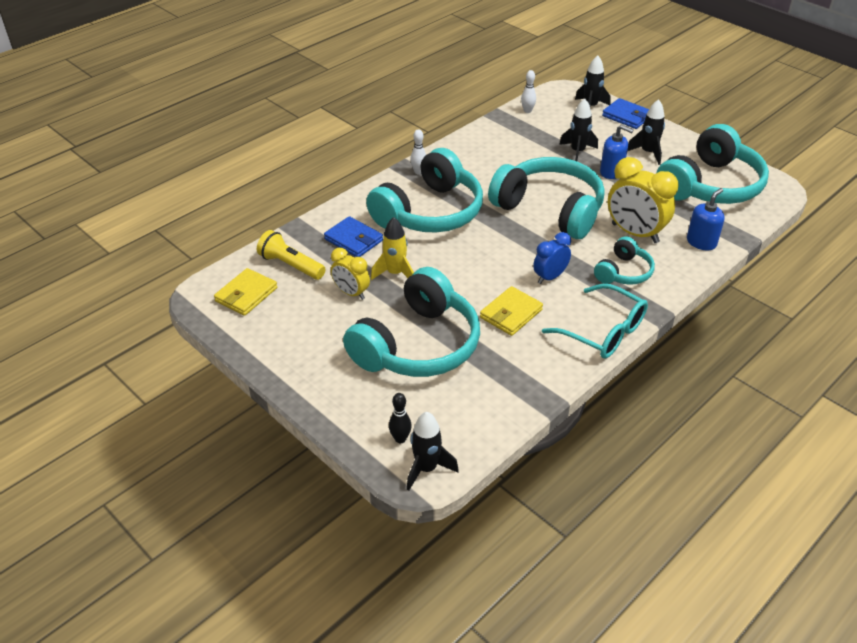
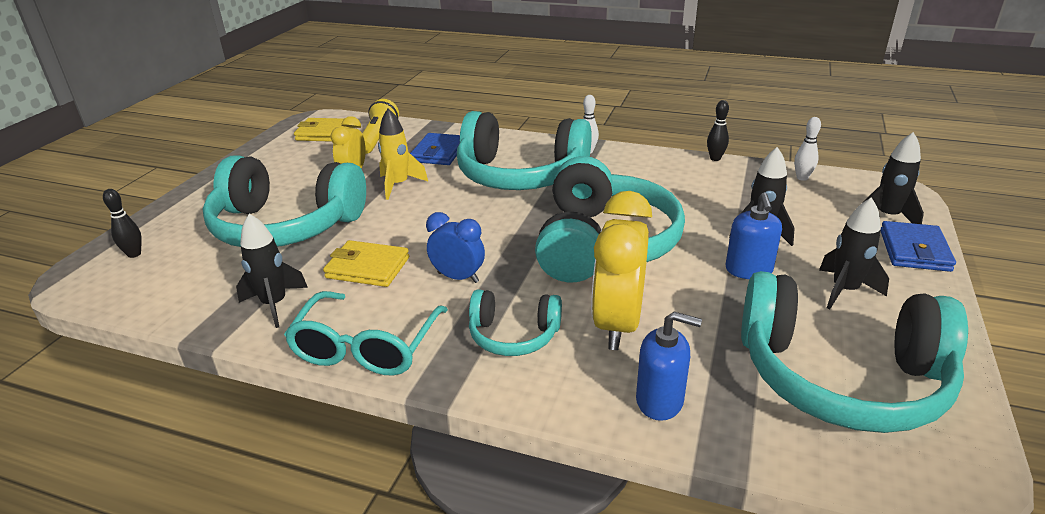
camera: 65 degrees right, 10 degrees down
black rocket [407,412,459,491] -> black rocket moved to [236,214,308,328]
none -> black bowling pin [707,100,729,161]

